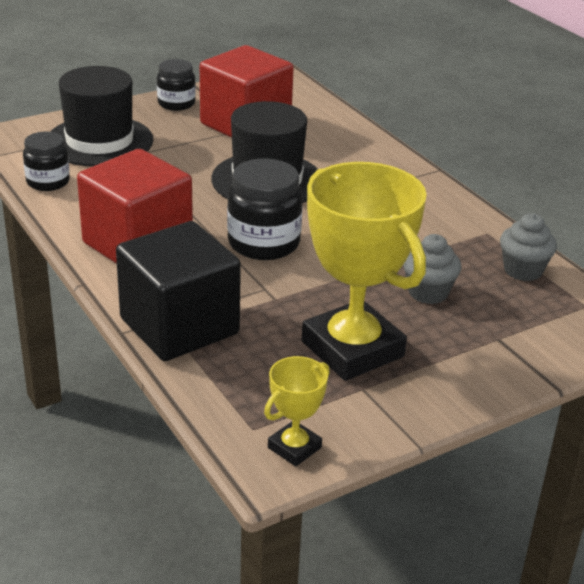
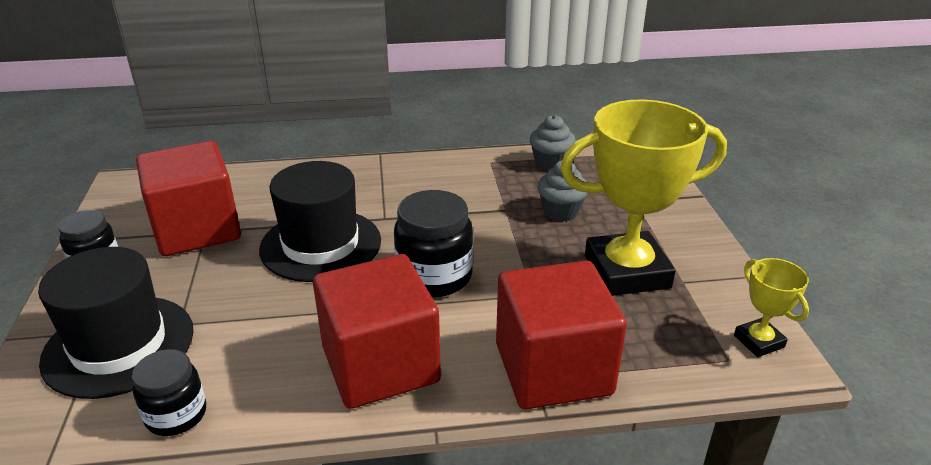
camera: 65 degrees left, 0 degrees up
black cube [116,221,241,361] -> red cube [496,260,627,410]

